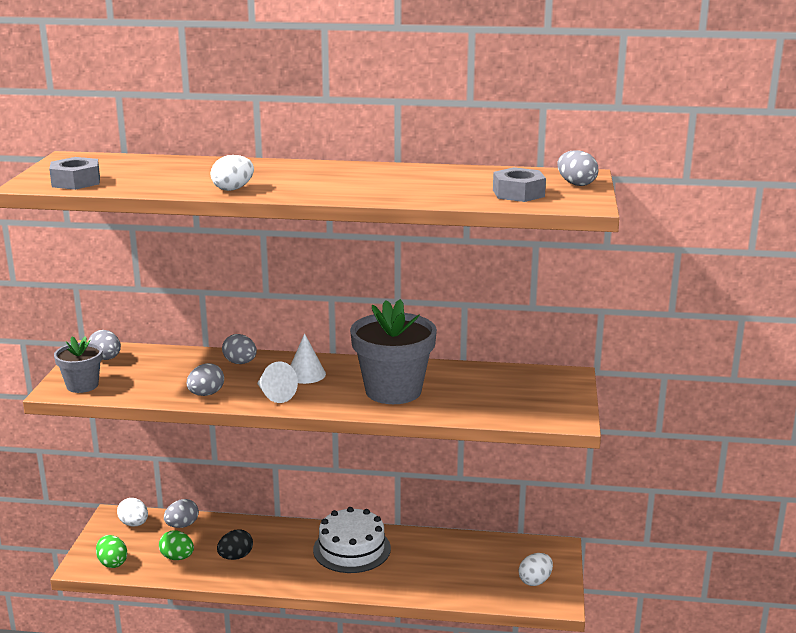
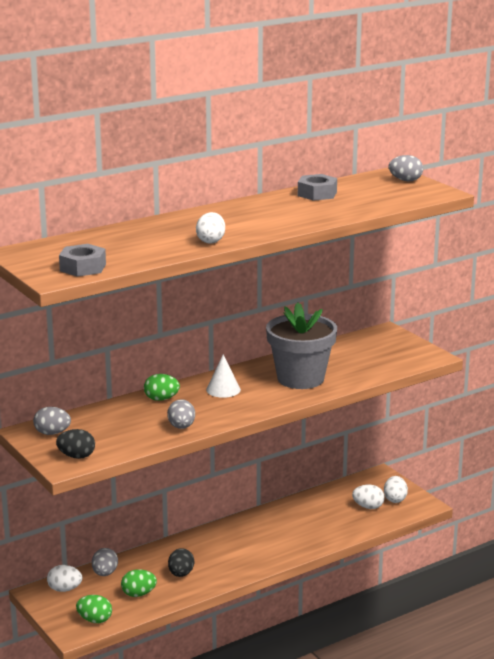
camera: 40 degrees left, 0 degrees up
grey flower pot [54,336,103,393] -> black egg [56,429,95,459]
grey egg [222,334,257,364] -> green egg [144,374,180,401]
white cone [257,361,298,403] -> none
white cake [313,507,391,573] -> none
grey nut [493,167,546,202] -> grey nut moved to [298,174,337,201]
none -> white egg [352,485,385,509]

